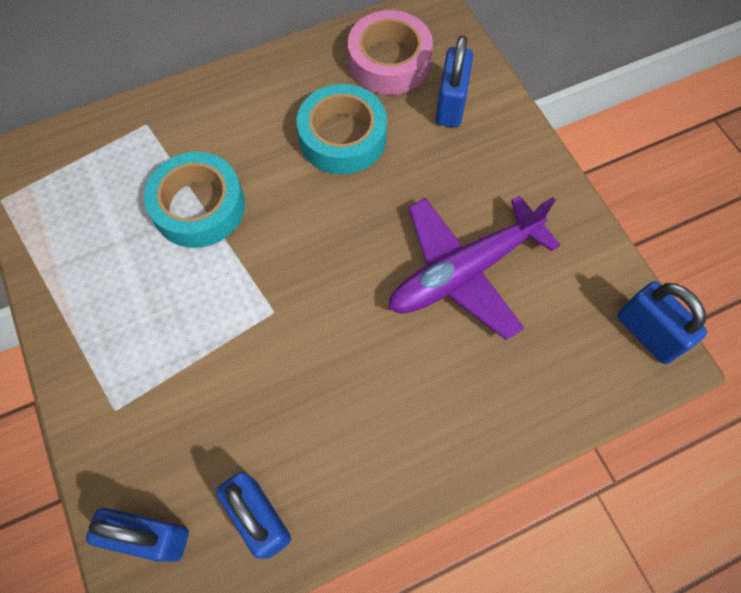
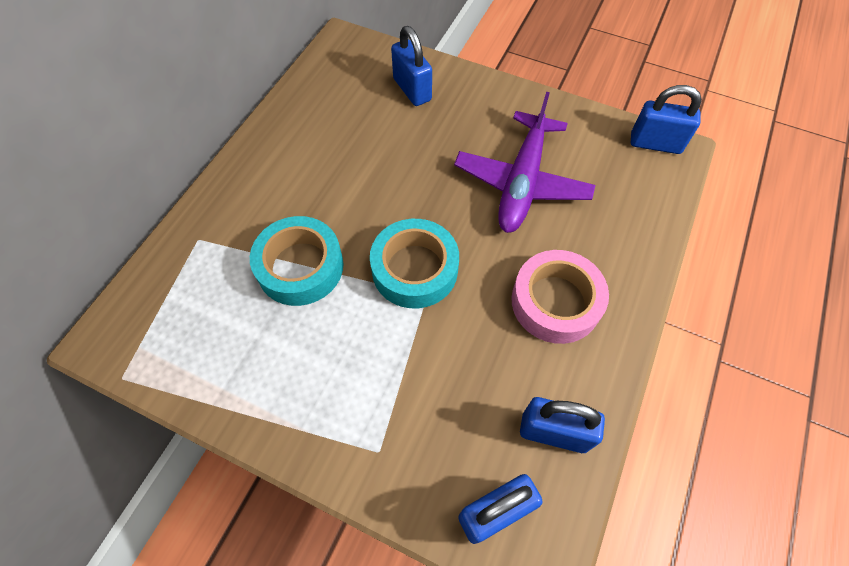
camera: 40 degrees left, 5 degrees down
turquoise tape [296,84,387,174] -> turquoise tape moved to [370,219,459,308]
pink tape [348,10,433,95] -> pink tape moved to [511,250,609,344]

